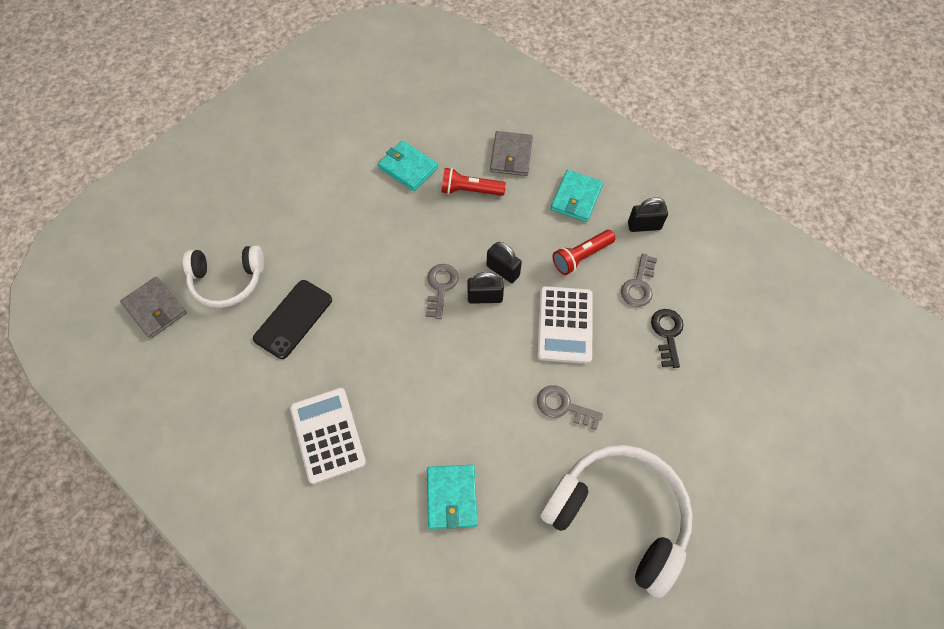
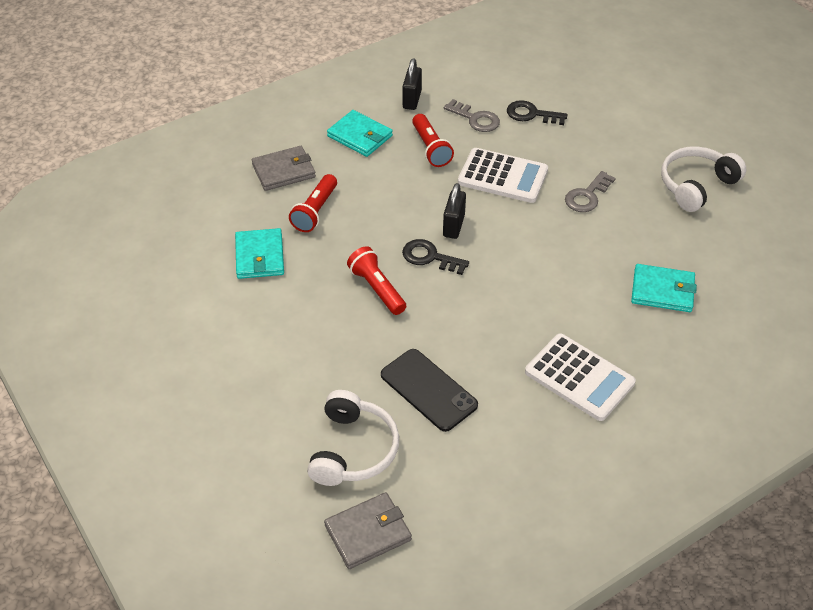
camera: 75 degrees left, 15 degrees down
white calculator [290,388,366,484] -> white calculator turned 135 degrees counterclockwise [525,333,636,421]
turquoise wallet [378,140,438,191] -> turquoise wallet turned 60 degrees counterclockwise [235,228,284,279]
grey key [425,264,459,319] -> black key [402,239,469,275]
black padlock [487,242,522,283] -> none
grey wallet [490,131,533,176] -> grey wallet turned 45 degrees counterclockwise [252,146,316,191]
white headphones [540,445,693,598] -> white headphones [661,146,746,212], size x0.64
none -> red flashlight [347,246,406,315]

